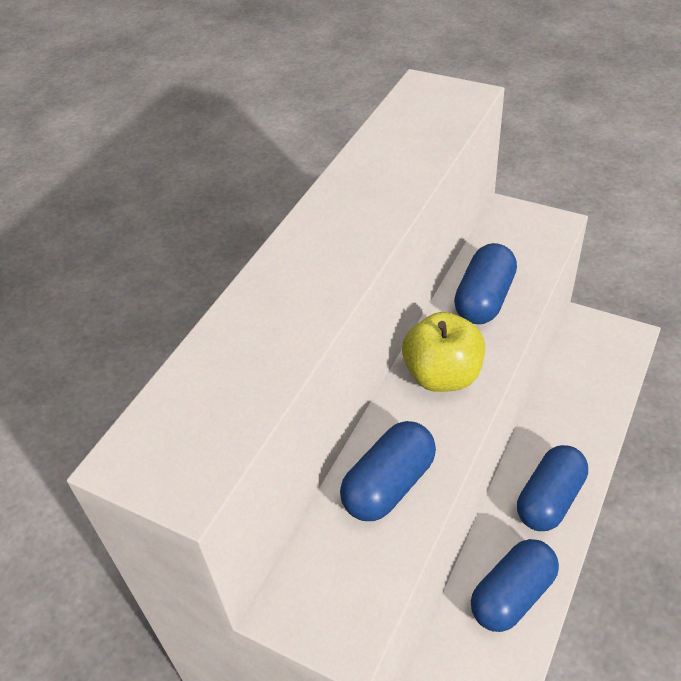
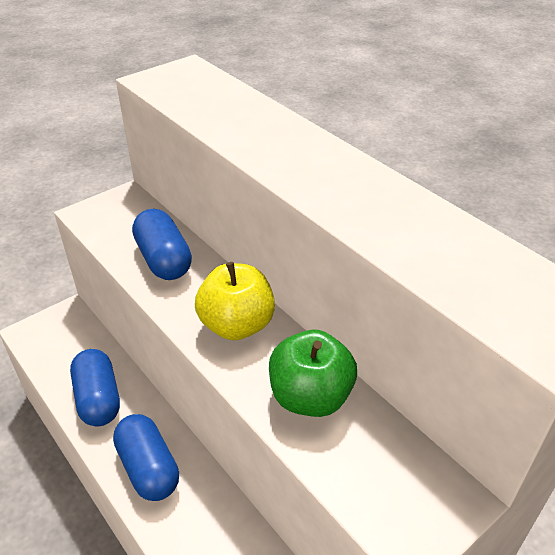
camera: 110 degrees right, 5 degrees down
blue capsule [454,243,517,324] -> green apple [269,330,357,417]

